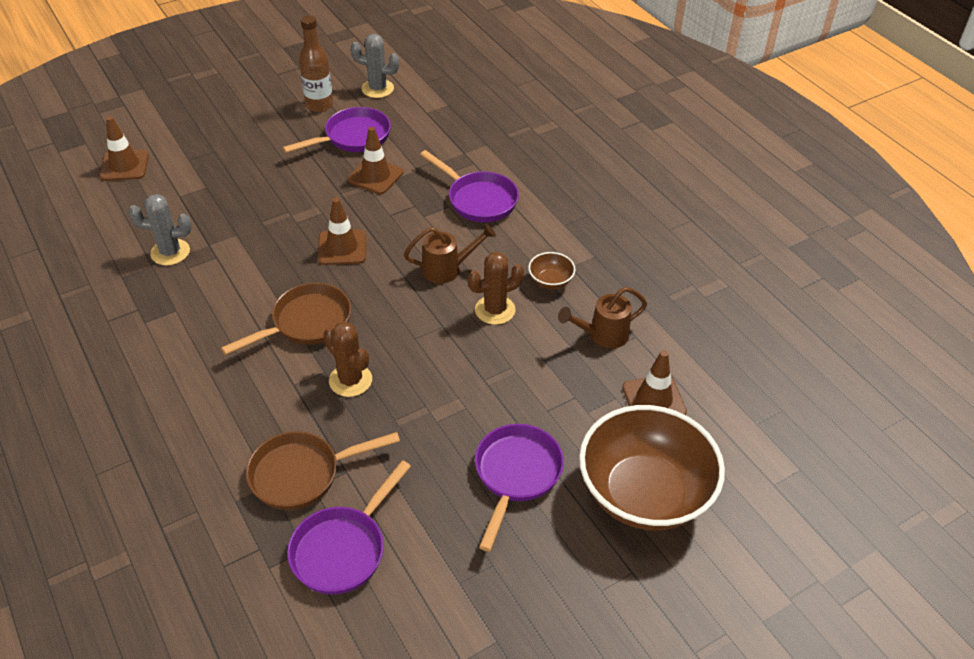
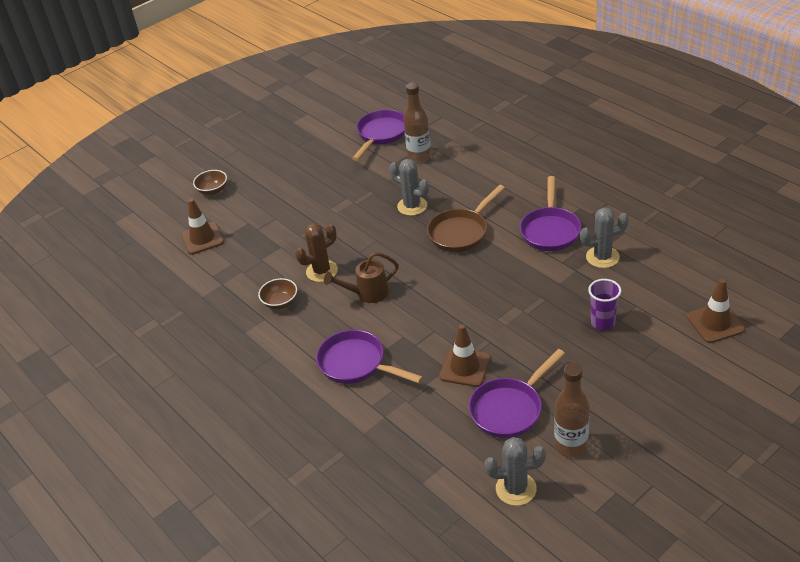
camera: 175 degrees right, 5 degrees down
brown pan [246,431,400,510] -> brown bottle [403,83,431,163]
brown traffic cone [318,198,366,265] -> none
brown cactus [324,321,372,397] -> grey cactus [389,159,429,216]
purple pan [475,424,564,552] -> purple pan moved to [520,176,581,251]
brown watering can [558,287,647,349] -> none
brown bowl [579,405,725,530] -> brown bowl [193,170,227,195], size x0.40
none -> purple cup [588,279,621,330]

